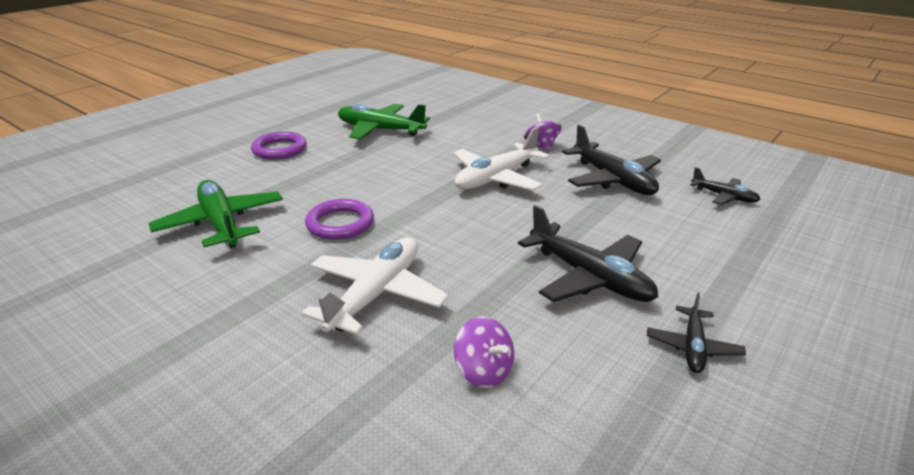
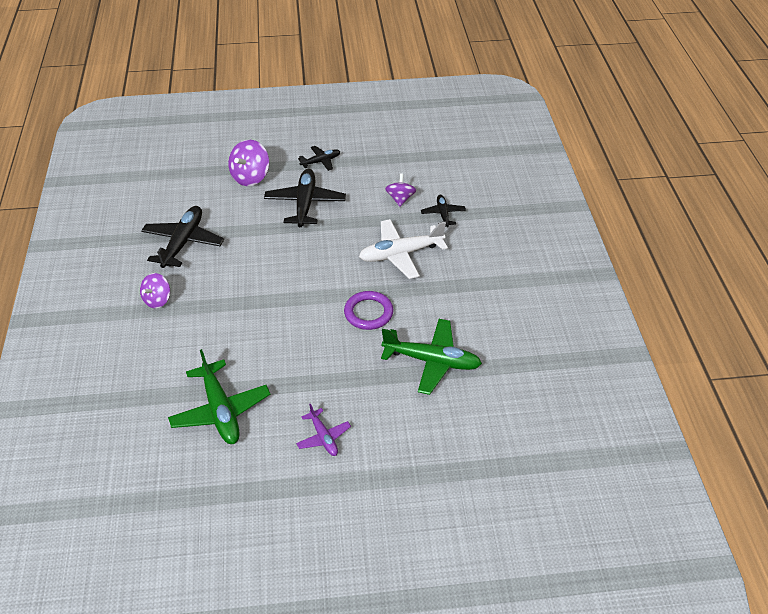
camera: 135 degrees left, 15 degrees up
green plane [148,180,283,248] -> green plane turned 90 degrees counterclockwise [381,319,482,395]
purple ring [251,131,307,160] -> purple plane [296,403,351,456]
white plane [453,127,550,191] -> none
black plane [690,167,761,205] -> black plane moved to [421,195,466,227]
none -> purple spinning top [228,140,269,186]

